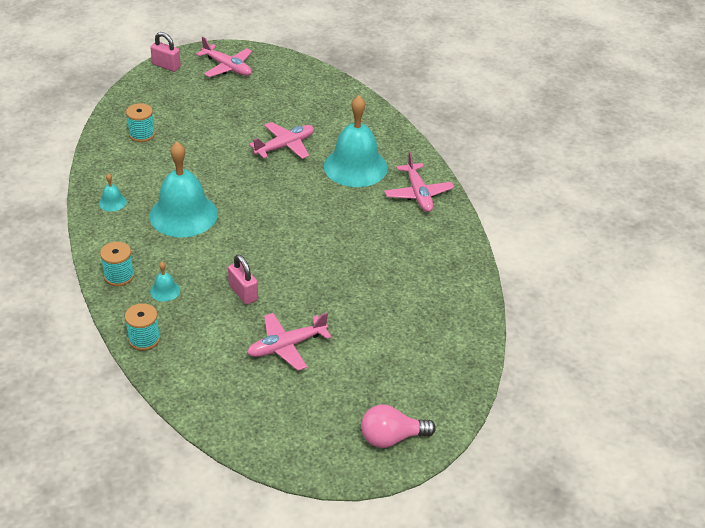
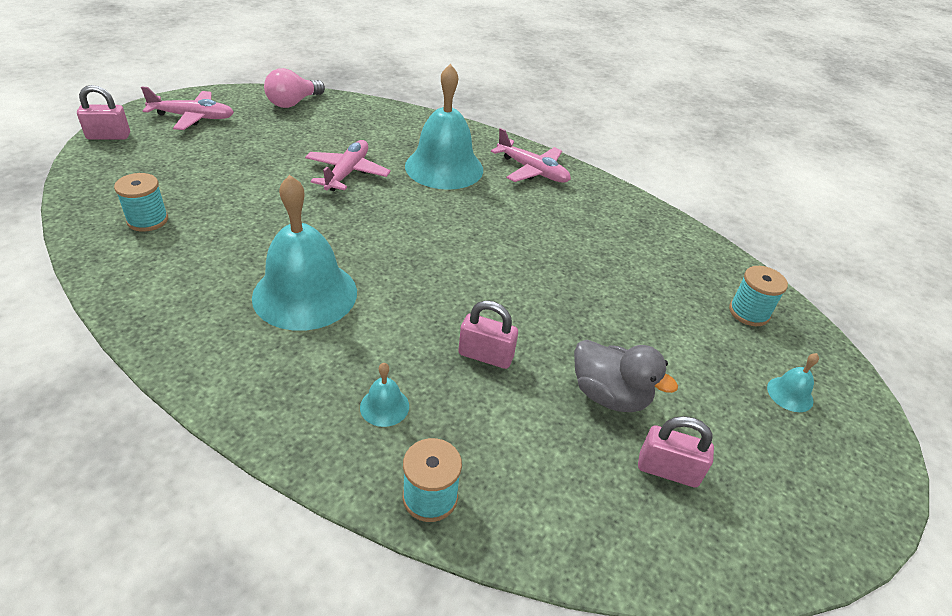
camera: 40 degrees left, 0 degrees up
turquoise bell [99,173,127,211] -> turquoise bell moved to [767,353,819,412]
turquoise spool [100,242,134,286] -> turquoise spool moved to [729,266,788,326]
pink plane [247,313,331,371] -> grey duck [574,340,678,412]
pink light bulb [361,405,436,448] -> pink light bulb moved to [264,68,325,108]
none -> pink padlock [638,416,714,487]

